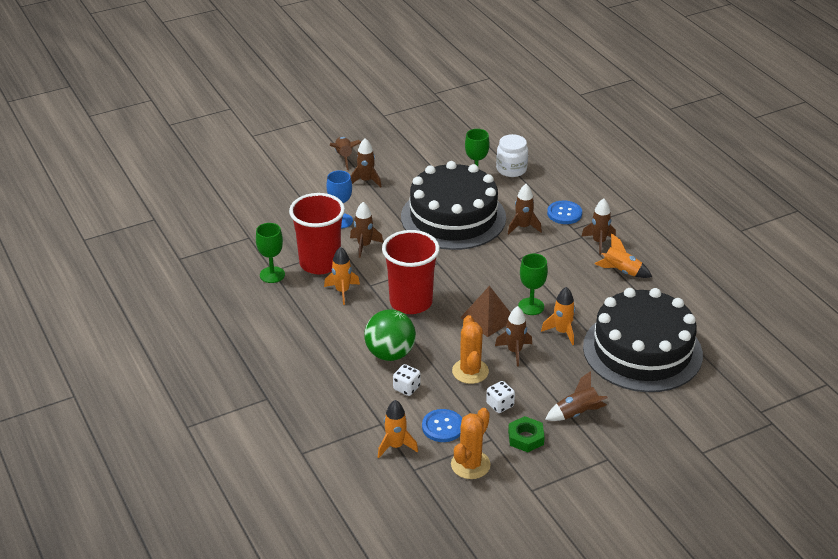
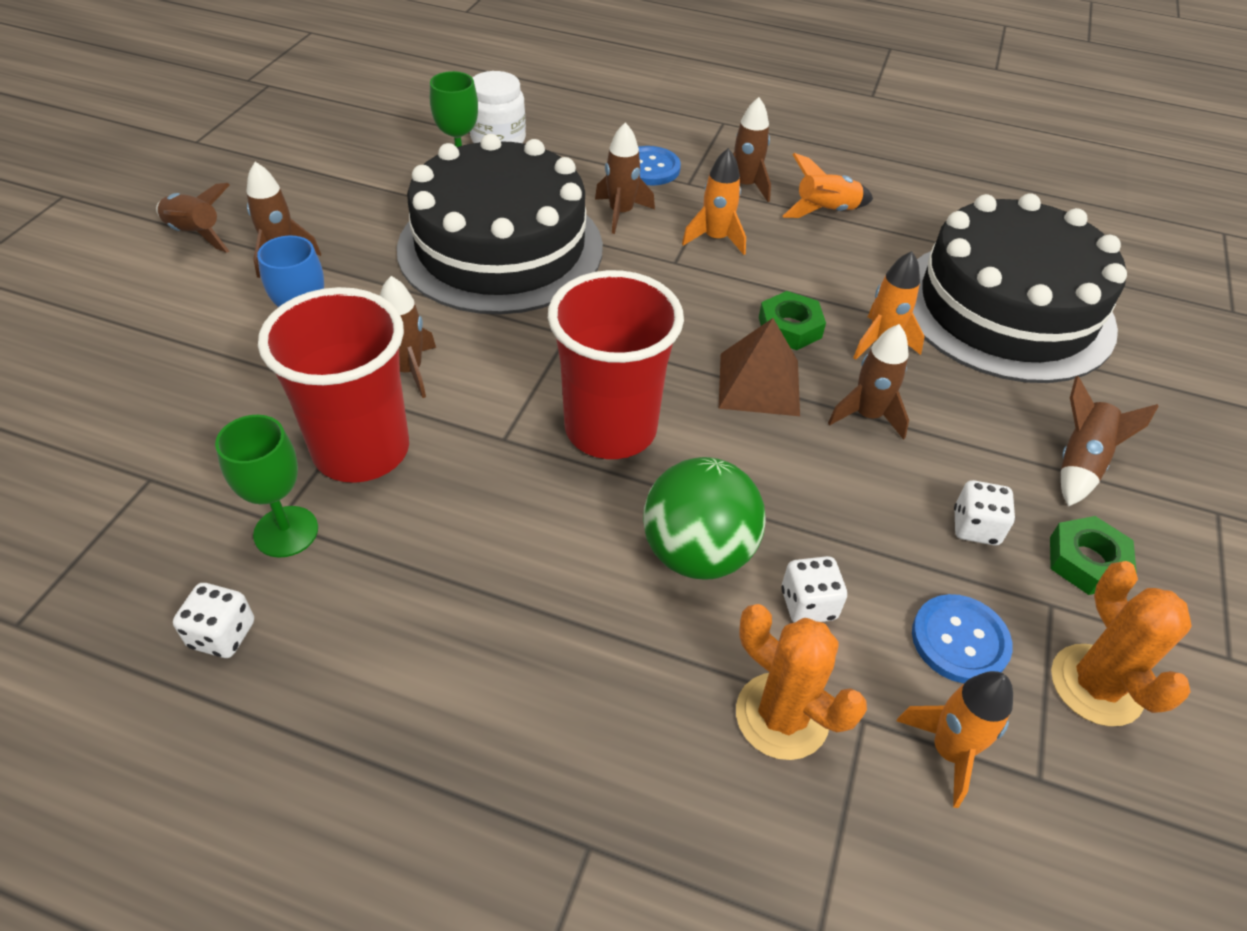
camera: 45 degrees left, 10 degrees up
orange rocket [324,247,360,305] -> orange rocket moved to [682,148,746,255]
orange cactus [452,315,489,384] -> orange cactus moved to [736,604,867,760]
green goblet [518,254,548,315] -> green nut [759,291,826,350]
none -> white dice [173,583,254,658]

